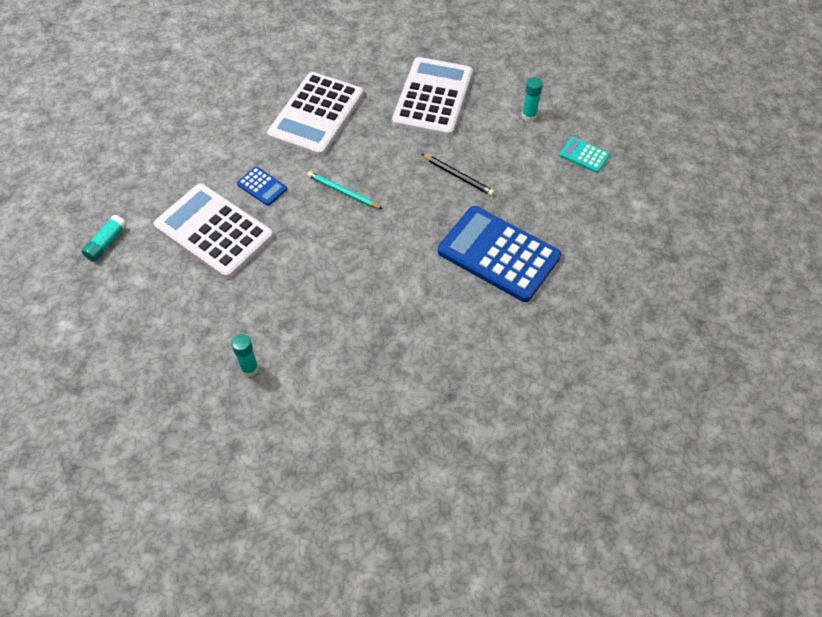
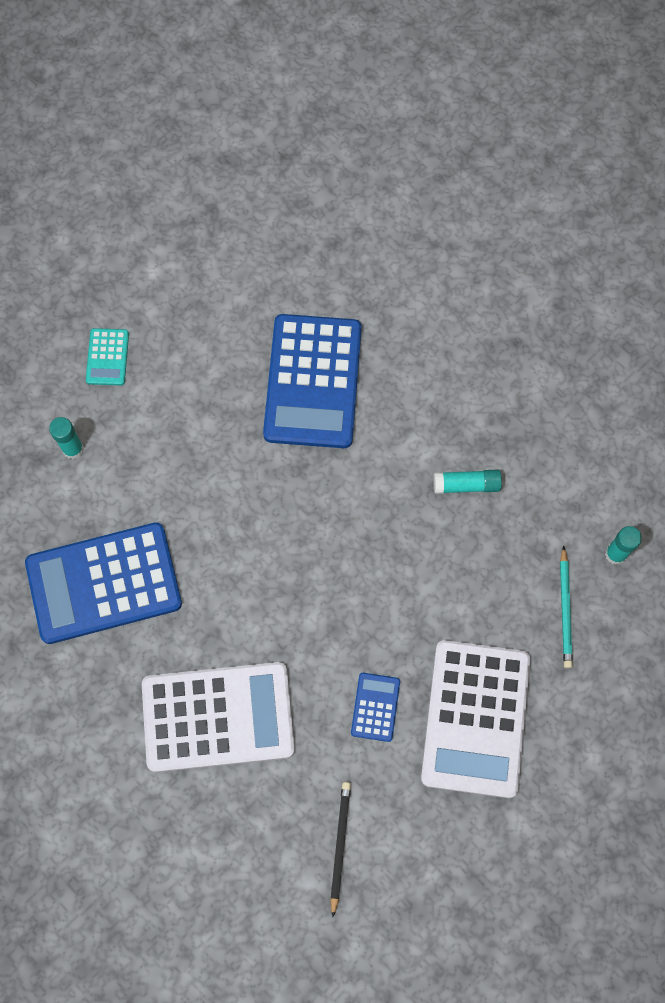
camera: 120 degrees left, 15 degrees up
turquoise glue stick [81,215,127,262] -> turquoise glue stick moved to [433,470,502,494]
turquoise pencil [307,171,383,209] -> turquoise pencil moved to [560,545,573,668]
white calculator [392,57,472,137] -> blue calculator [25,522,182,644]
black pencil [422,154,495,196] -> black pencil moved to [330,782,351,917]

